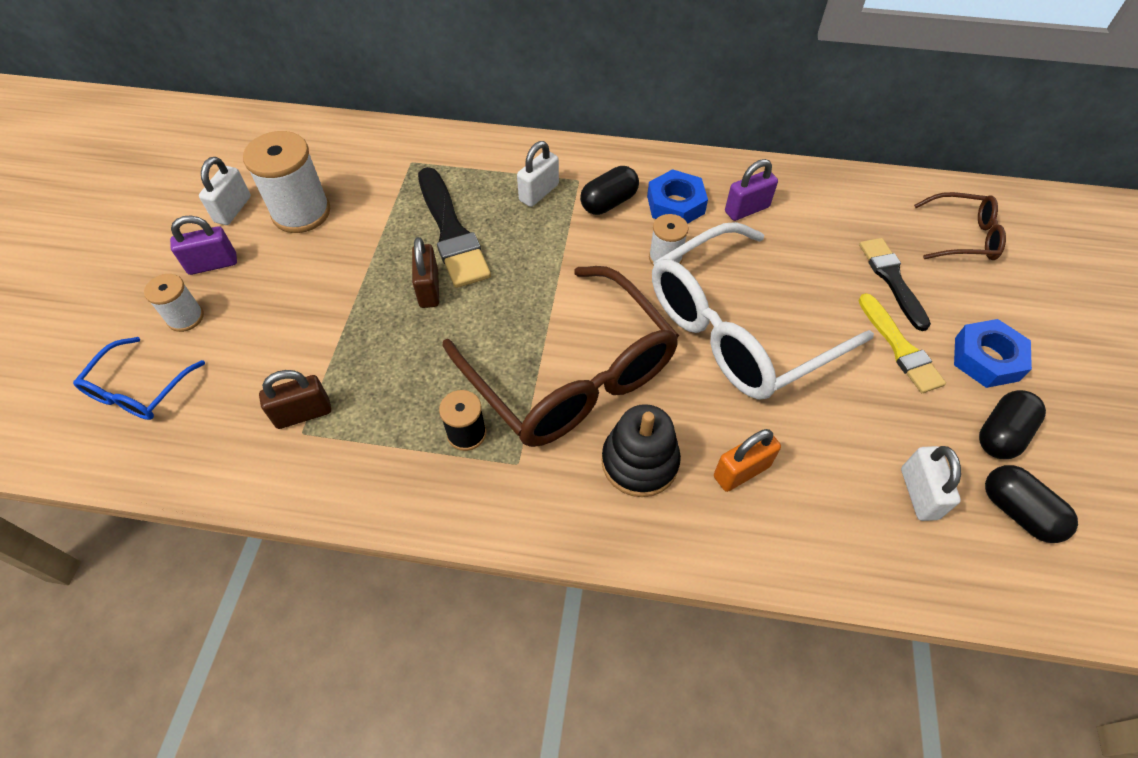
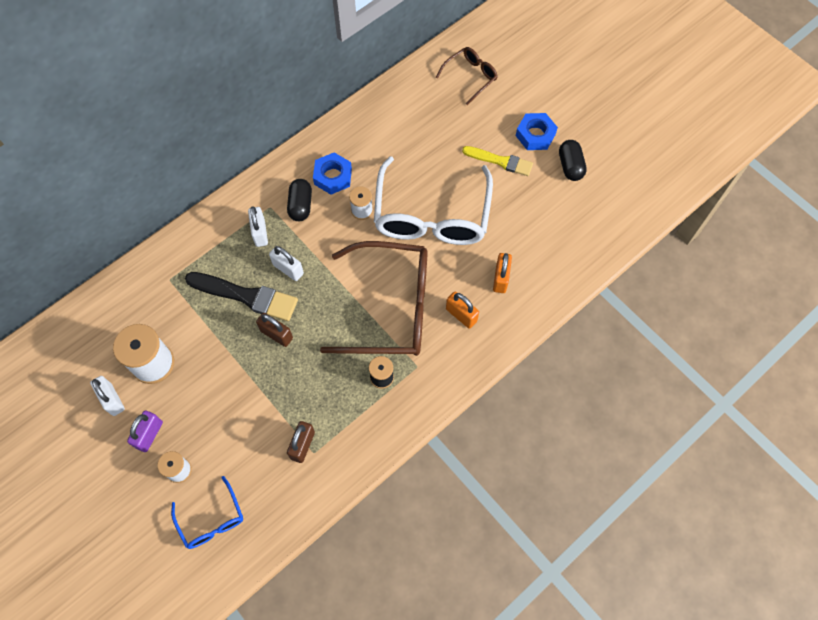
camera: 50 degrees left, 10 degrees up
black stacking toy [602,404,681,497] -> orange padlock [446,292,479,329]
purple padlock [725,159,778,221] -> none
black brush [859,238,931,331] -> none
white padlock [901,446,961,521] -> white padlock moved to [269,246,304,281]
black capsule [985,465,1078,543] -> none

